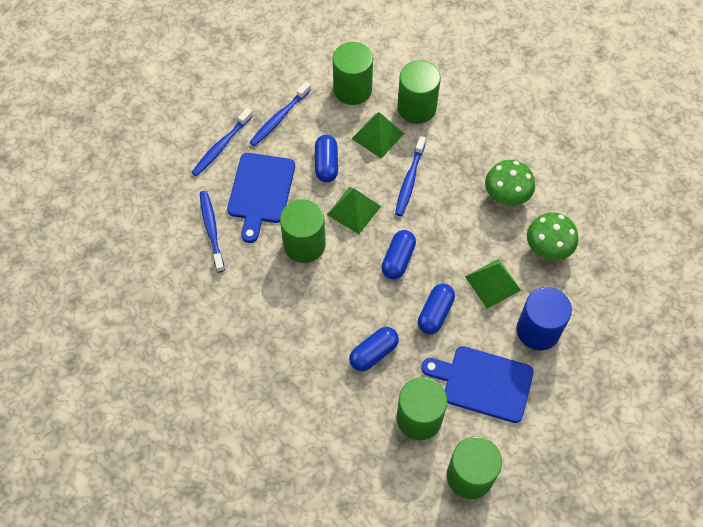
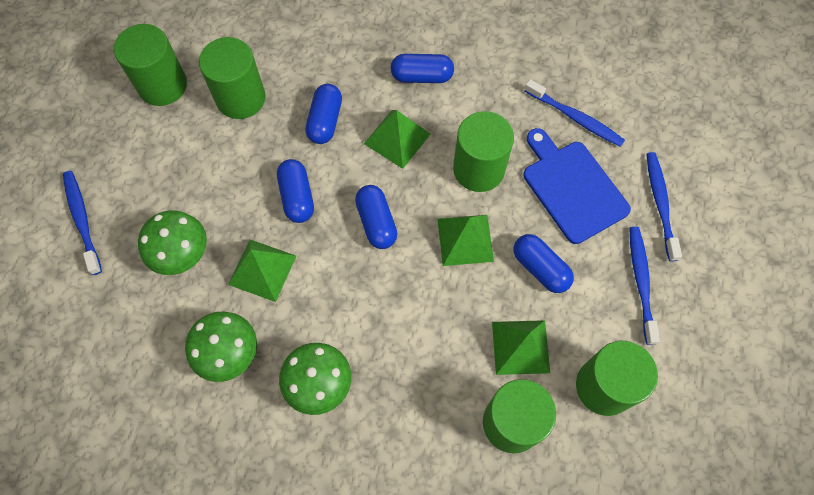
camera: 140 degrees right, 5 degrees up
blue toothbrush [395,136,426,216] -> blue toothbrush moved to [63,171,102,275]
blue cutting board [422,346,534,423] -> none
blue cylinder [516,287,572,350] -> green mushroom [138,210,207,275]
none -> green pyramid [364,110,430,169]
none -> blue capsule [390,54,454,83]

